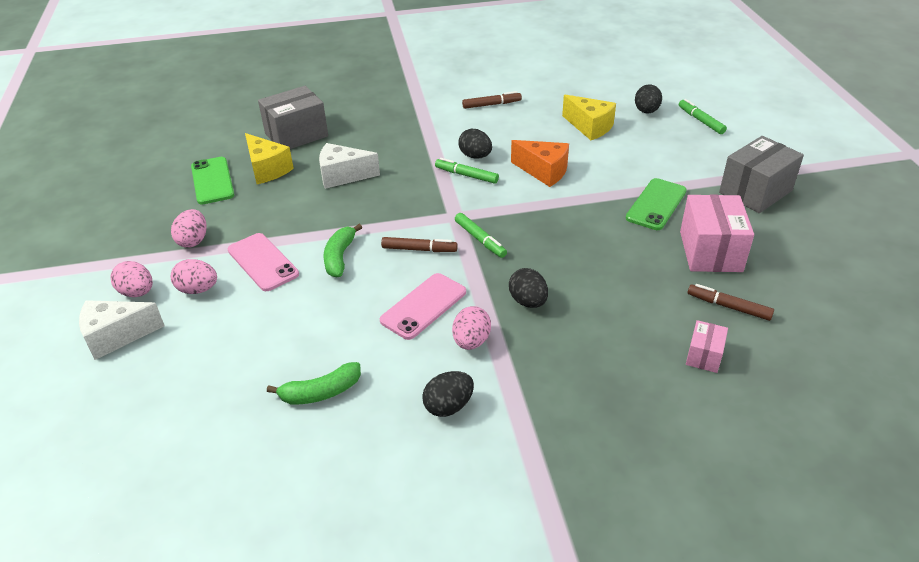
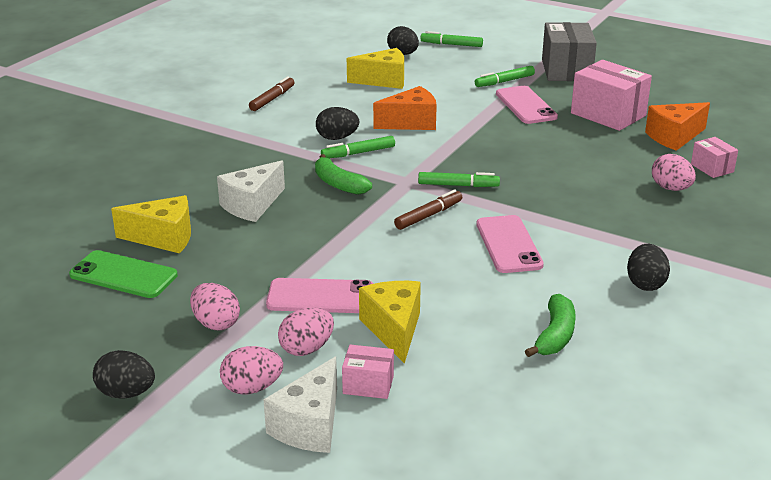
camera: 50 degrees left, 10 degrees down
grey box [258,86,328,149] -> none
green banana [323,224,362,277] -> green banana moved to [315,154,372,195]
pink egg [452,306,491,350] -> pink egg moved to [652,154,696,191]
black egg [509,268,548,308] -> black egg moved to [93,350,155,399]
green phone [626,178,687,230] -> pink phone [496,86,558,124]
brown marker [688,284,774,321] -> orange cheese [645,102,710,151]
none -> pink box [342,345,394,399]
none -> yellow cheese [359,281,421,364]
none -> green marker [475,66,535,87]

